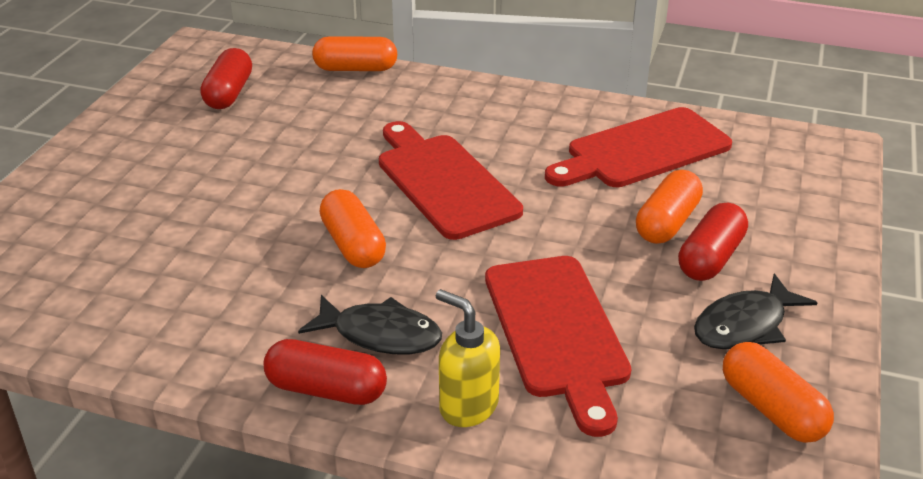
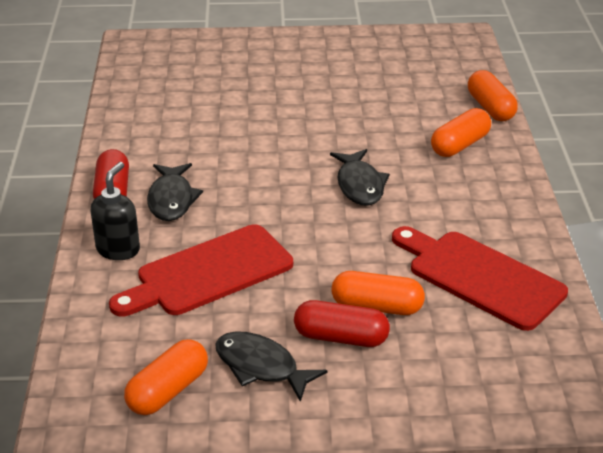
camera: 70 degrees right, 0 degrees up
red capsule [200,48,252,109] -> none
orange capsule [320,189,386,268] -> orange capsule moved to [431,108,491,157]
red cutting board [379,121,523,240] -> black fish [330,149,390,206]
yellow soap dispenser [436,289,500,427] -> black soap dispenser [90,162,140,260]

